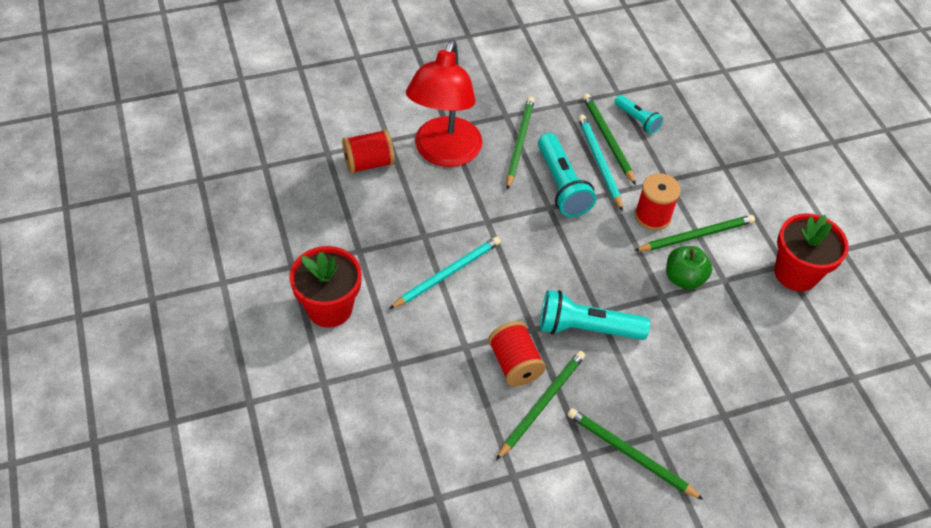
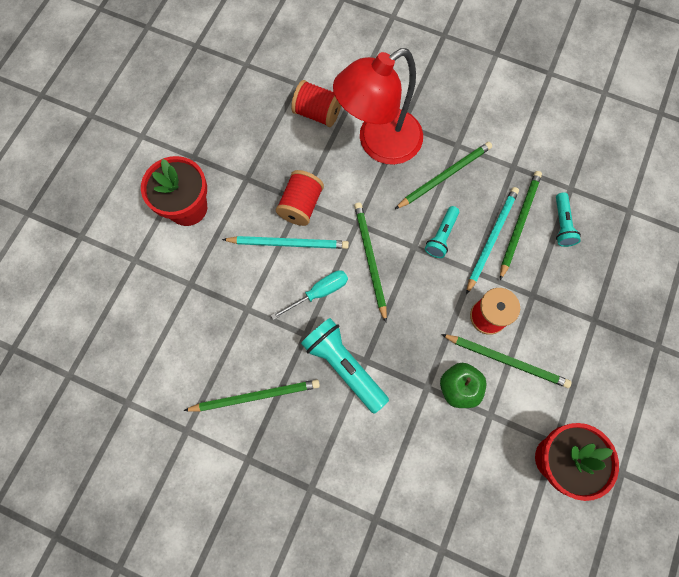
camera: 45 degrees right, 20 degrees up
red spool [488,321,546,386] -> red spool moved to [276,170,324,226]
turquoise flashlight [538,133,596,217] -> turquoise flashlight [425,206,459,258], size x0.58
green pencil [567,408,704,500] -> green pencil moved to [354,202,387,322]
none -> turquoise screwdriver [271,270,348,320]

